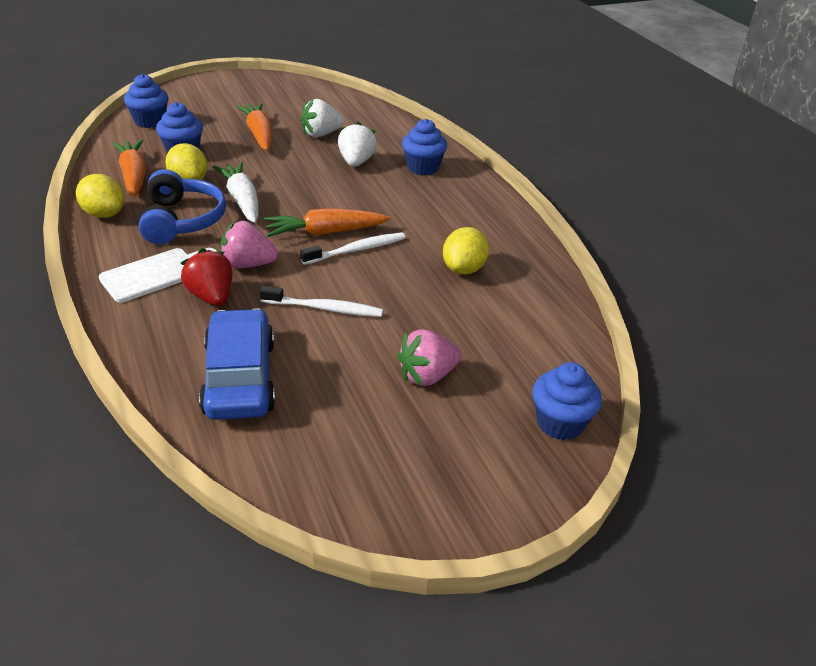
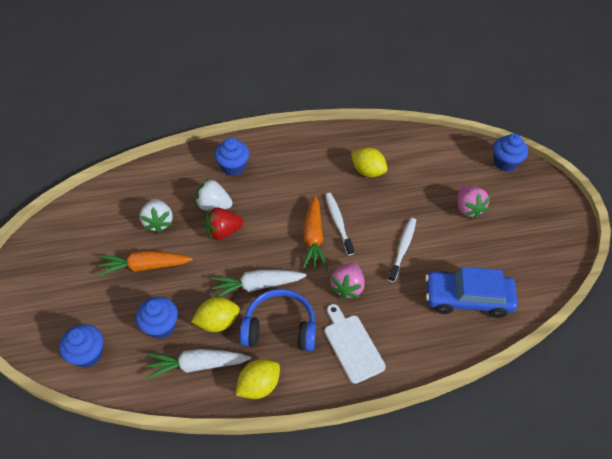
camera: 75 degrees left, 15 degrees up
orange carrot [112,139,146,197] -> white carrot [146,349,251,379]
red strawberry [181,248,232,306] -> red strawberry moved to [205,207,243,240]

